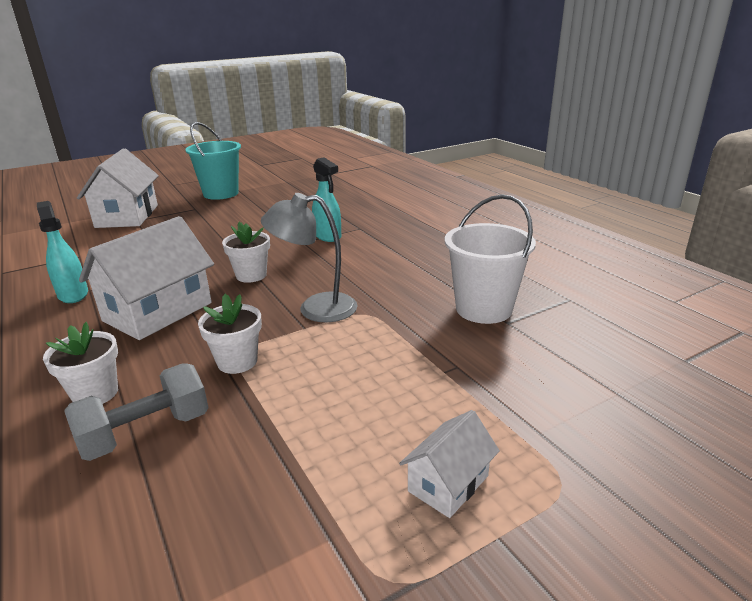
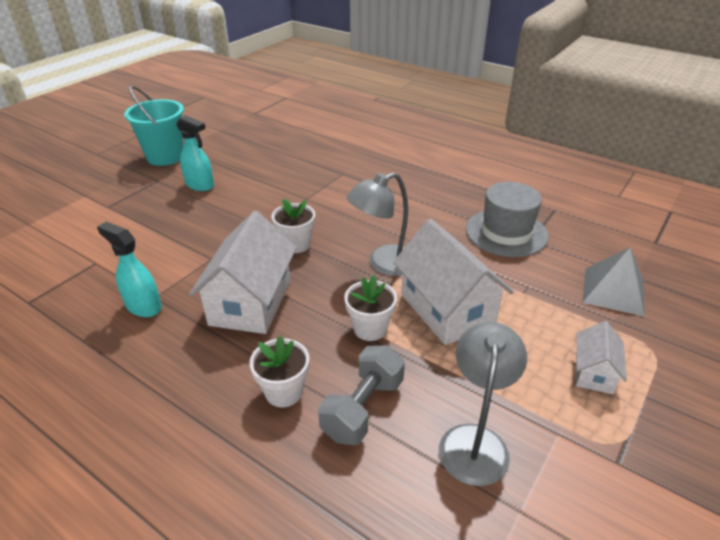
camera: 25 degrees left, 10 degrees up
white house [77,148,159,228] -> white house moved to [393,219,514,345]
turquoise spray bottle [312,157,341,242] -> turquoise spray bottle moved to [176,115,214,191]
white bucket [445,194,536,324] -> grey hat [466,182,549,257]
none -> grey lamp [439,322,527,486]
none -> grey pyramid [582,248,645,317]

